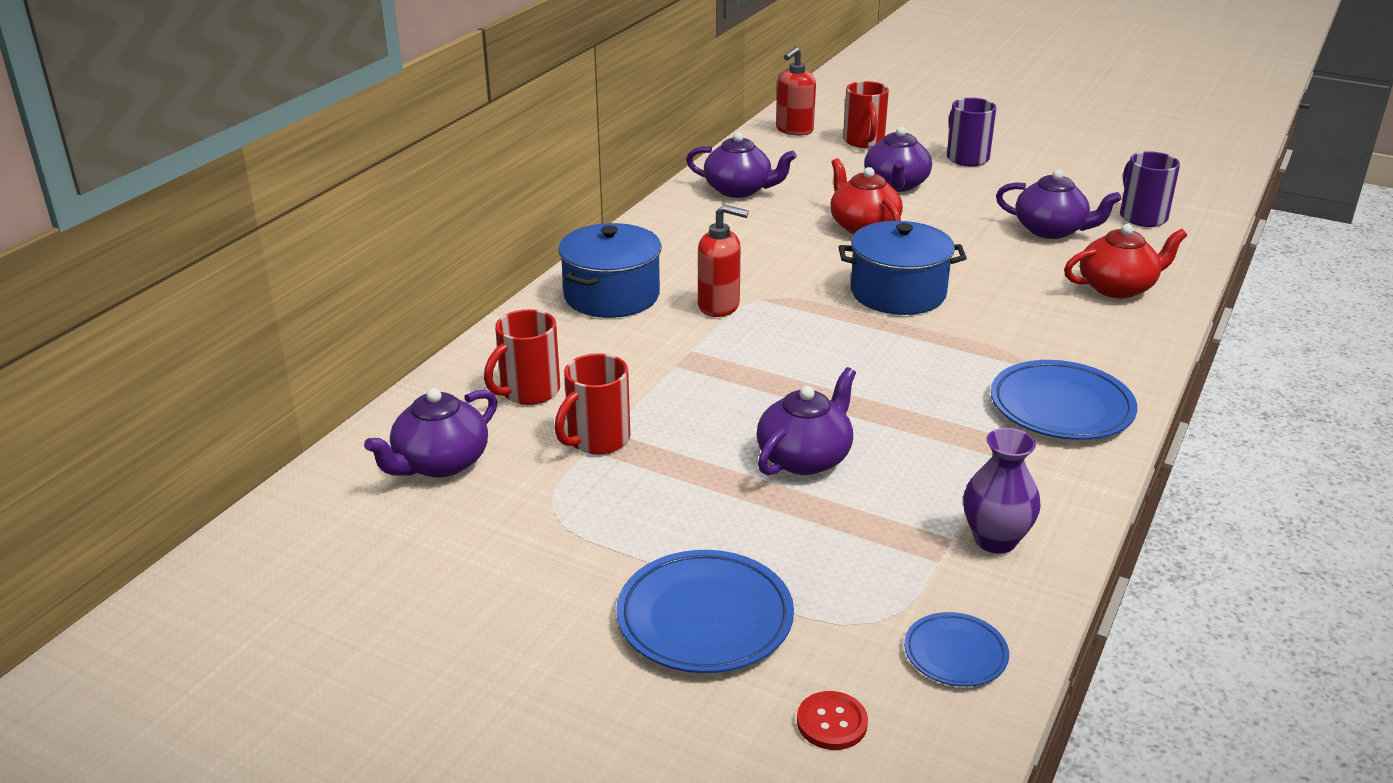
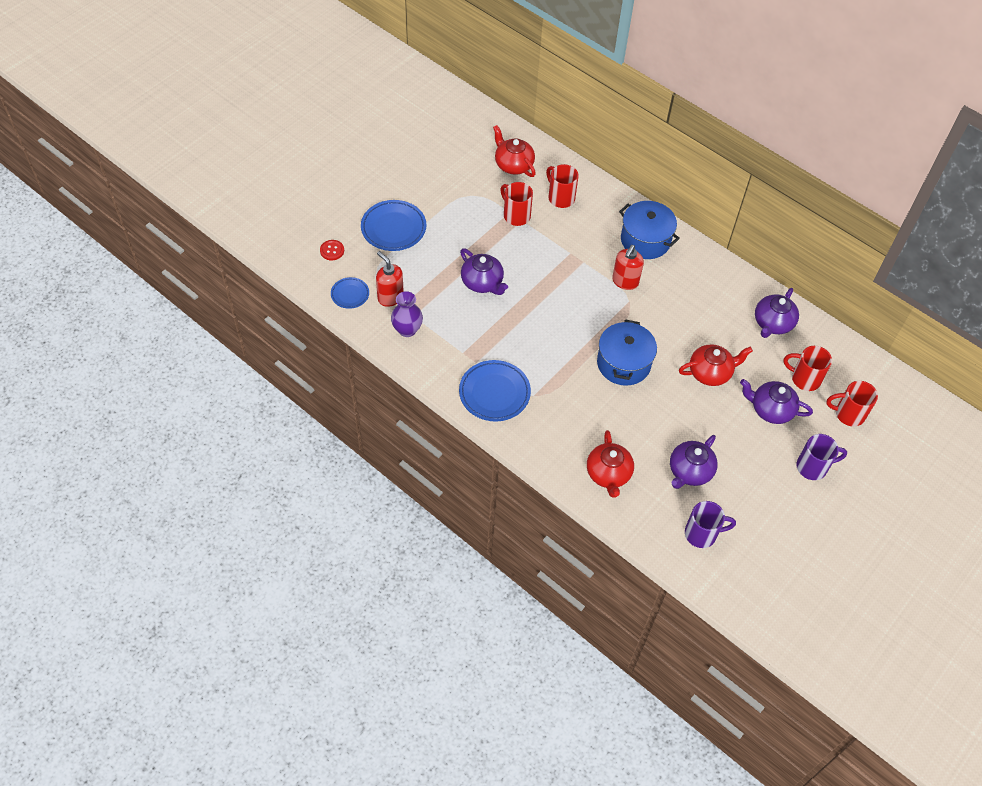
camera: 100 degrees right, 25 degrees up
purple teapot [364,388,497,478] -> red teapot [493,125,536,177]
red soap dispenser [776,47,816,136] -> red soap dispenser moved to [376,251,404,307]
none -> red mug [783,346,832,391]

